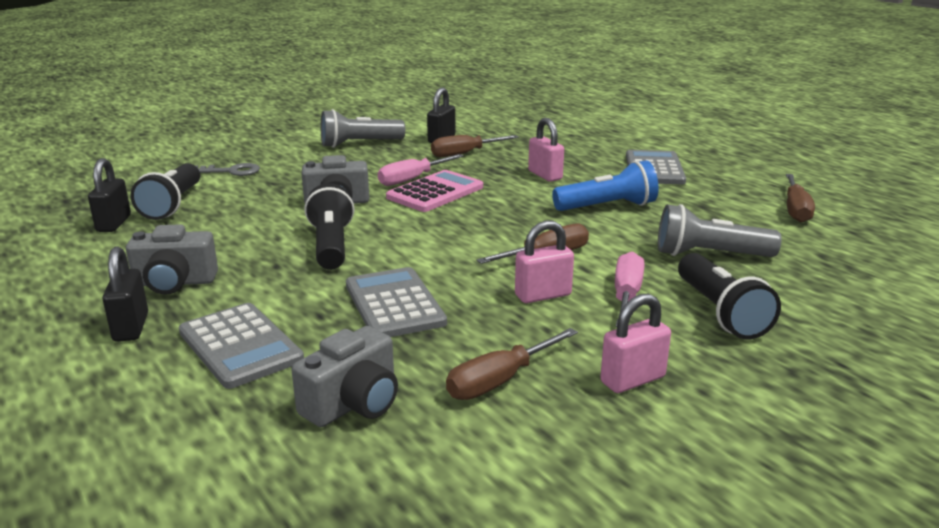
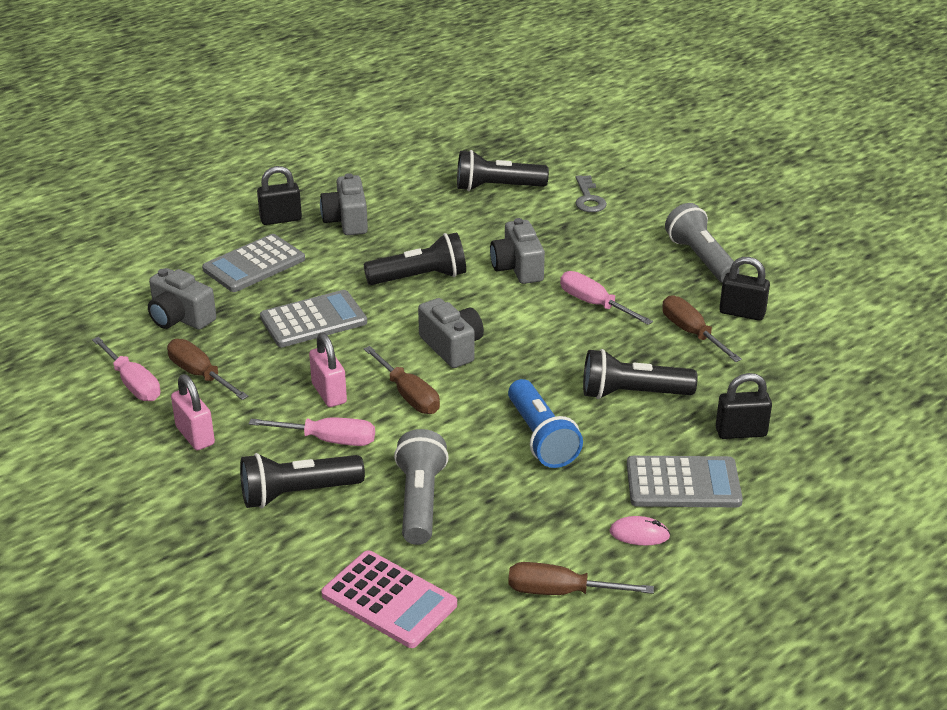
camera: 85 degrees right, 10 degrees up
black padlock [88,158,131,232] -> black padlock moved to [716,373,772,439]
pink calculator [386,170,483,212] -> pink calculator moved to [321,550,457,648]
pink padlock [528,118,564,182] -> black flashlight [583,349,697,399]
none -> pink screwdriver [92,337,160,401]
none -> grey camera [418,298,484,368]
none -> pink mouse [609,516,670,546]

